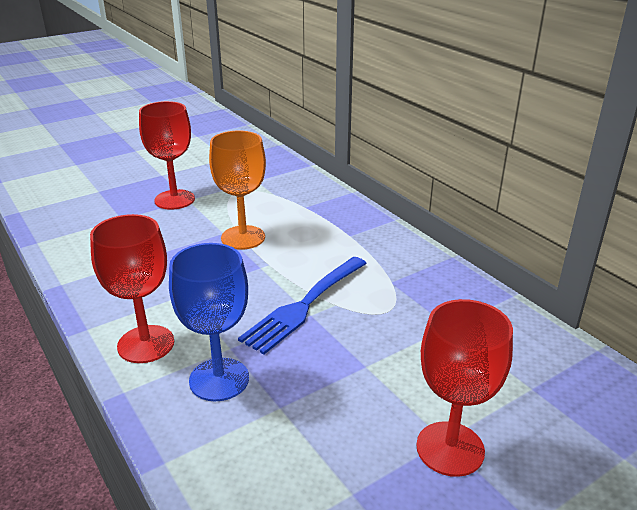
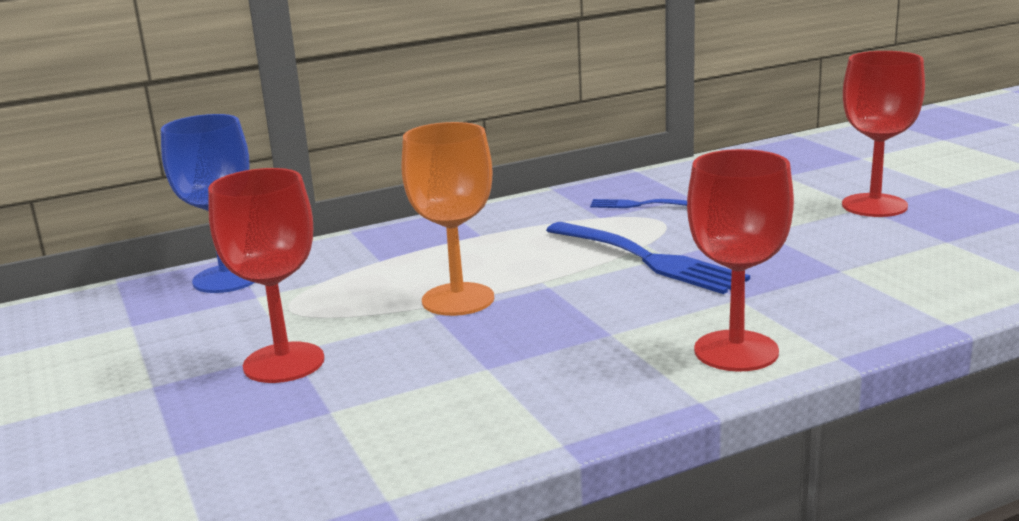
camera: 80 degrees left, 10 degrees down
blue goblet [169,243,249,401] -> blue goblet moved to [161,114,255,293]
none -> blue fork [590,199,687,208]

